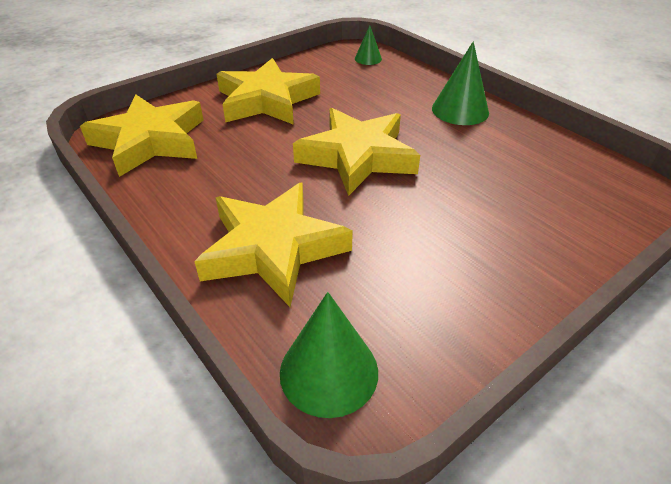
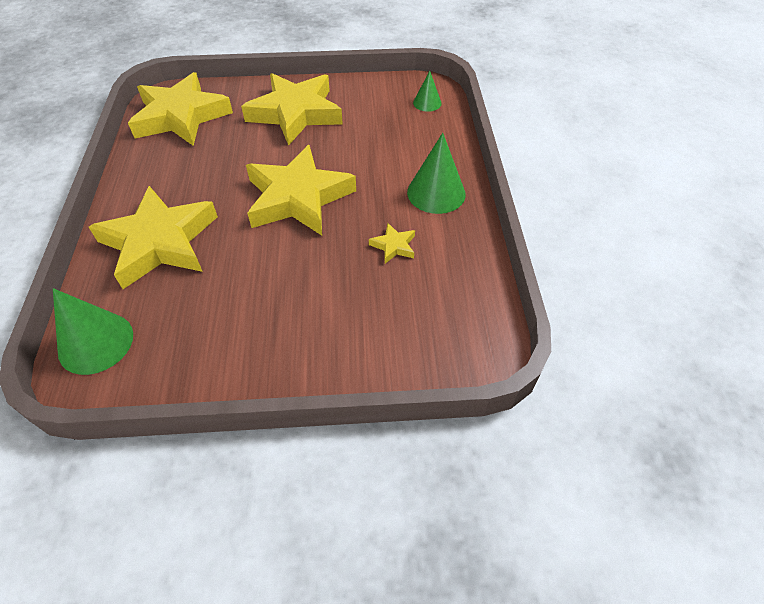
camera: 35 degrees right, 10 degrees up
none -> yellow star [369,223,415,264]

